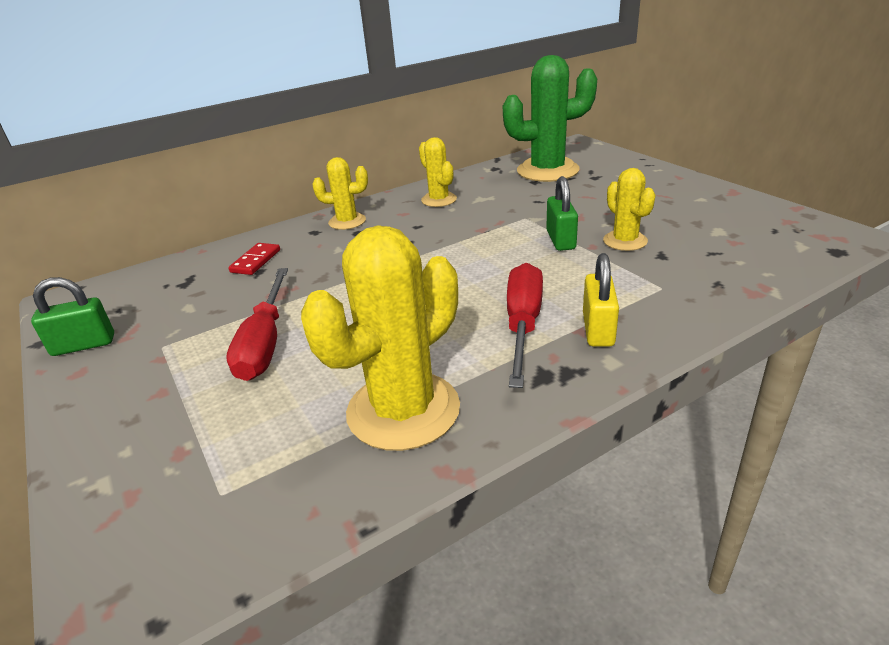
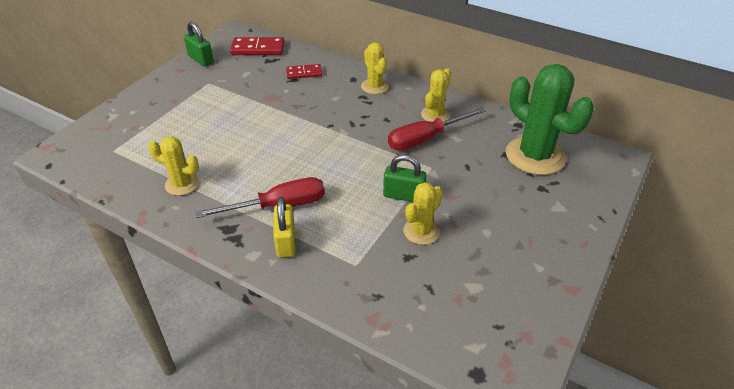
camera: 60 degrees right, 10 degrees up
red screwdriver [226,268,288,381] -> red screwdriver moved to [388,107,486,150]
yellow cactus [301,225,460,451] -> yellow cactus [148,136,199,196], size x0.54
green padlock [546,176,578,251] -> green padlock turned 45 degrees clockwise [383,154,427,202]
yellow padlock [583,253,619,347] -> yellow padlock turned 75 degrees counterclockwise [273,197,295,258]
none -> red domino [230,37,285,55]

